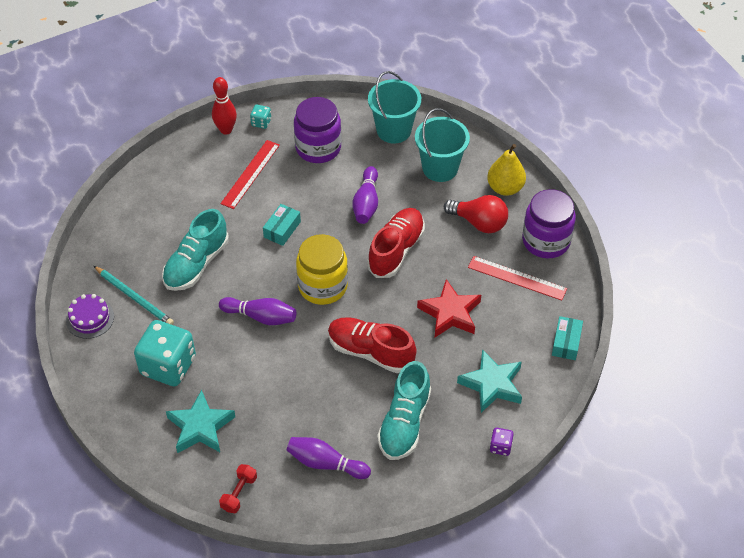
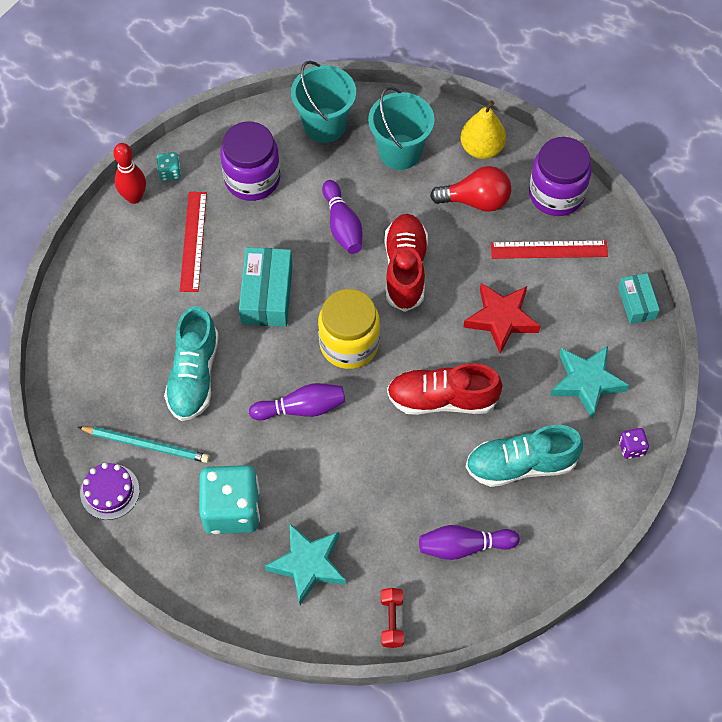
camera: 25 degrees left, 10 degrees up
turquoise box [263,204,301,246] -> turquoise box [239,247,293,327], size x1.65
turquoise shoe [377,361,431,460] -> turquoise shoe turned 90 degrees clockwise [466,425,583,487]

